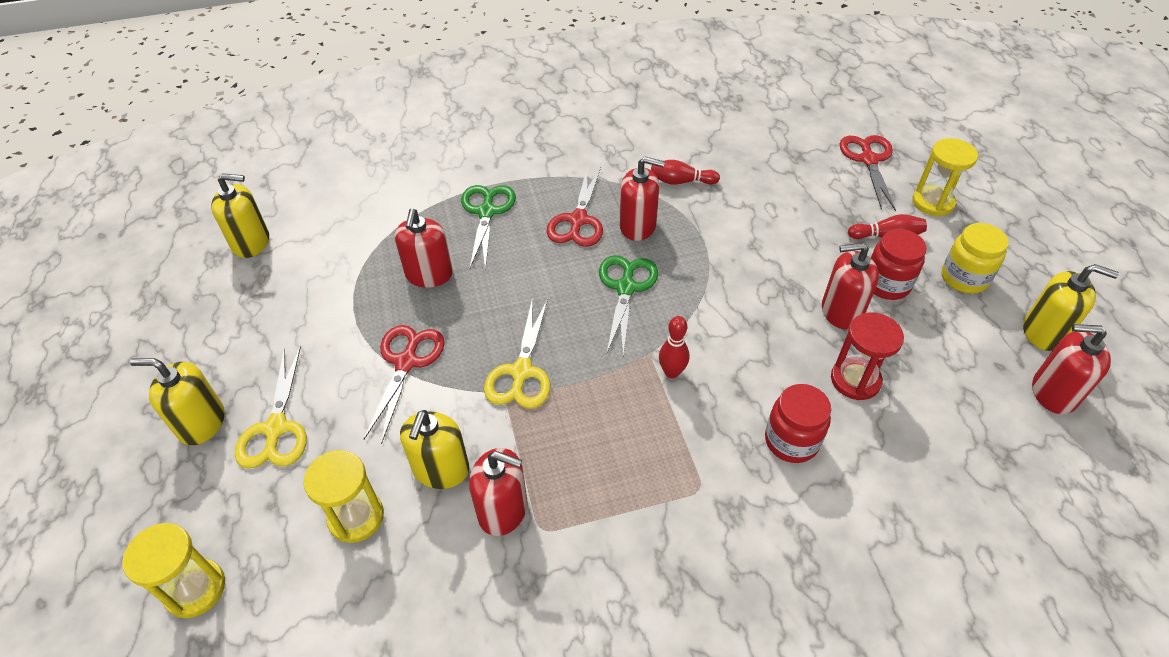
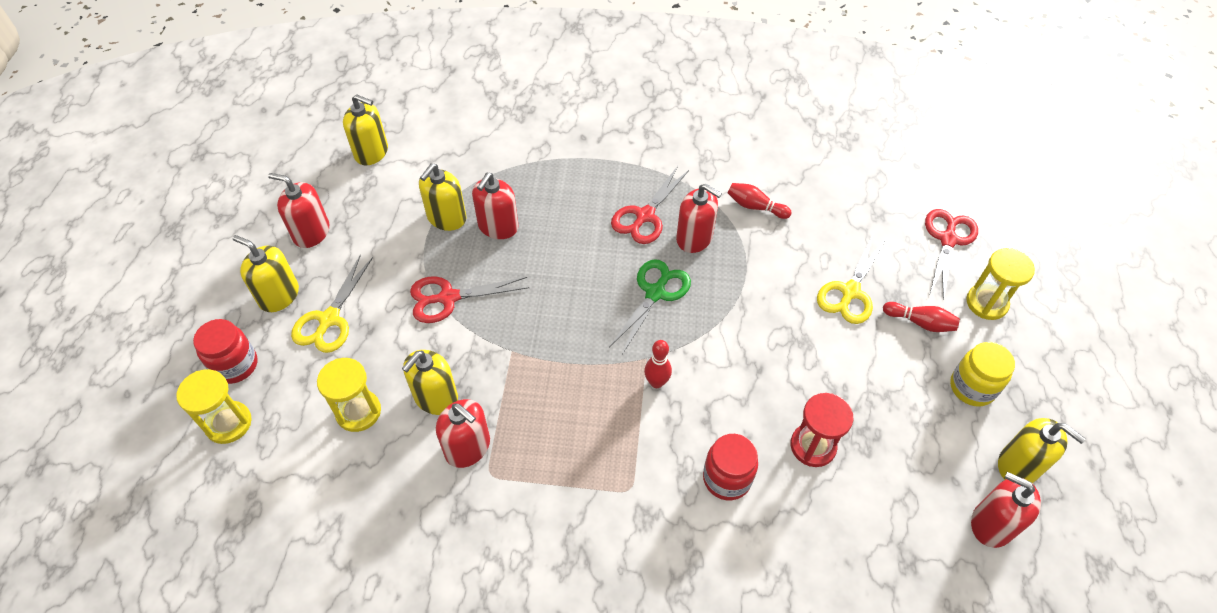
camera: 20 degrees right, 5 degrees up
red scissors [364,325,445,444] -> red scissors turned 135 degrees counterclockwise [410,276,529,323]
green scissors [461,185,516,270] -> none
yellow scissors [484,299,551,409] -> yellow scissors moved to [817,235,886,324]
red soap dispenser [822,243,879,330] -> red soap dispenser moved to [268,173,330,248]
red jar [871,229,927,300] -> red jar moved to [193,319,257,384]
none -> yellow soap dispenser [419,163,466,231]

